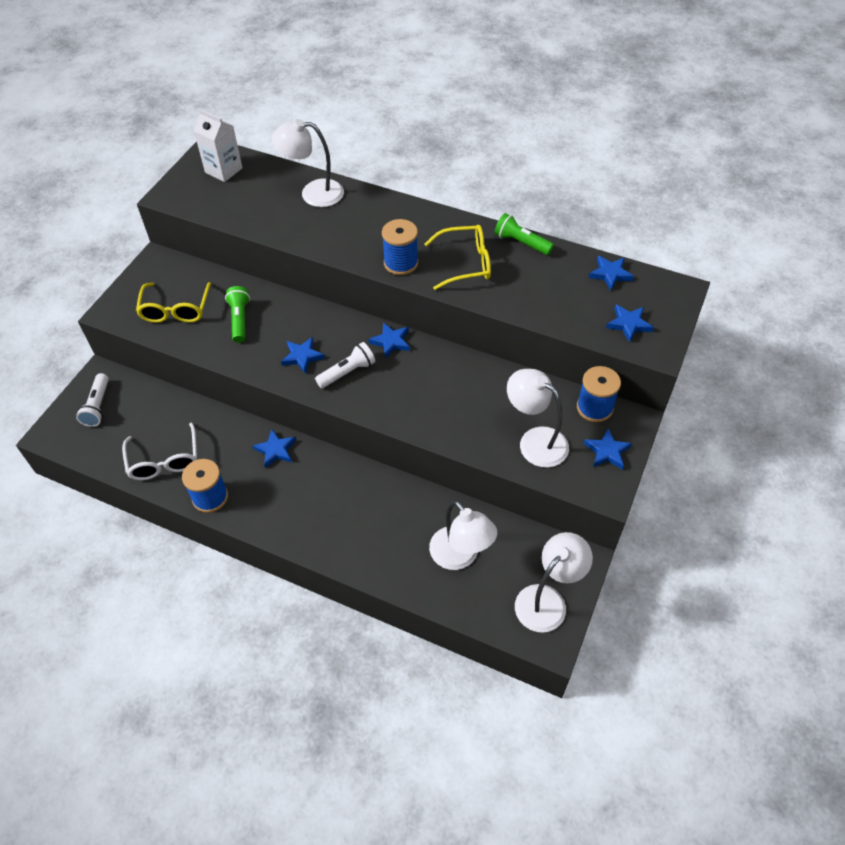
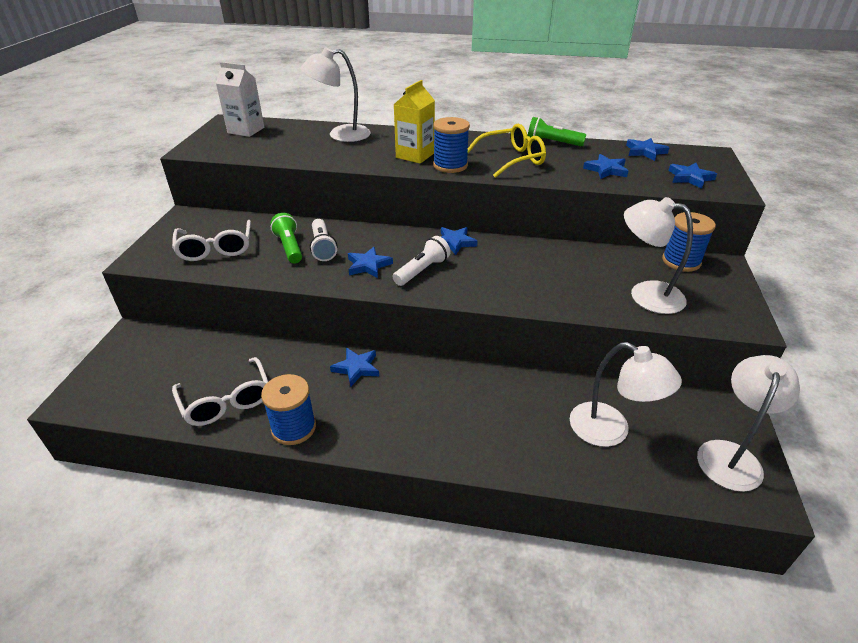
camera: 15 degrees left, 15 degrees down
white flashlight [76,373,109,427] -> white flashlight moved to [310,219,337,261]
yellow glasses [136,282,212,323] -> white glasses [172,220,251,261]
blue star [584,428,632,470] -> blue star moved to [583,154,628,179]
none -> yellow carton [394,80,435,164]

